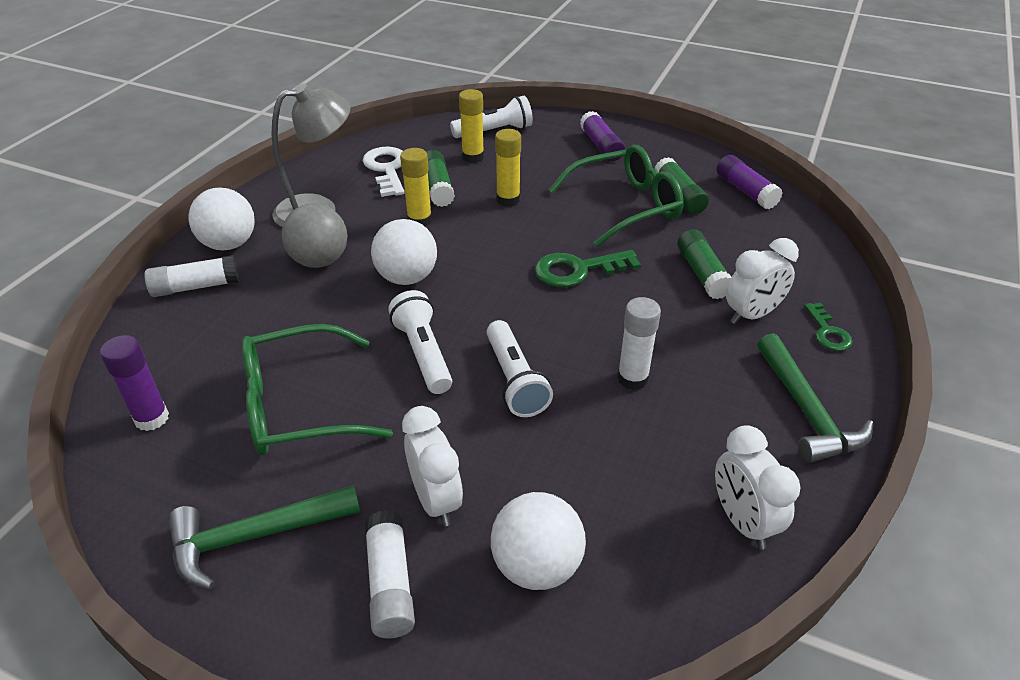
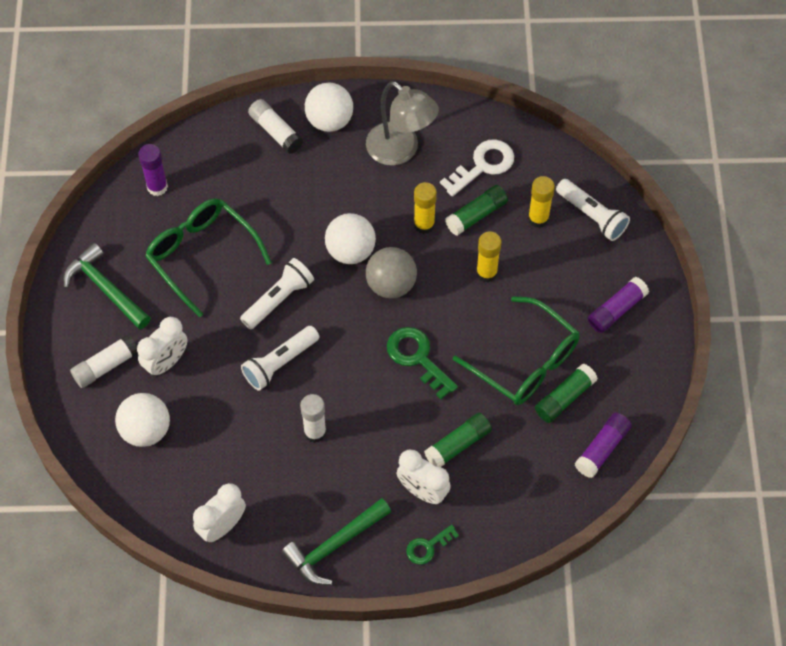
camera: 65 degrees right, 20 degrees up
grey ball [282,203,347,268] -> grey ball moved to [366,247,417,299]

